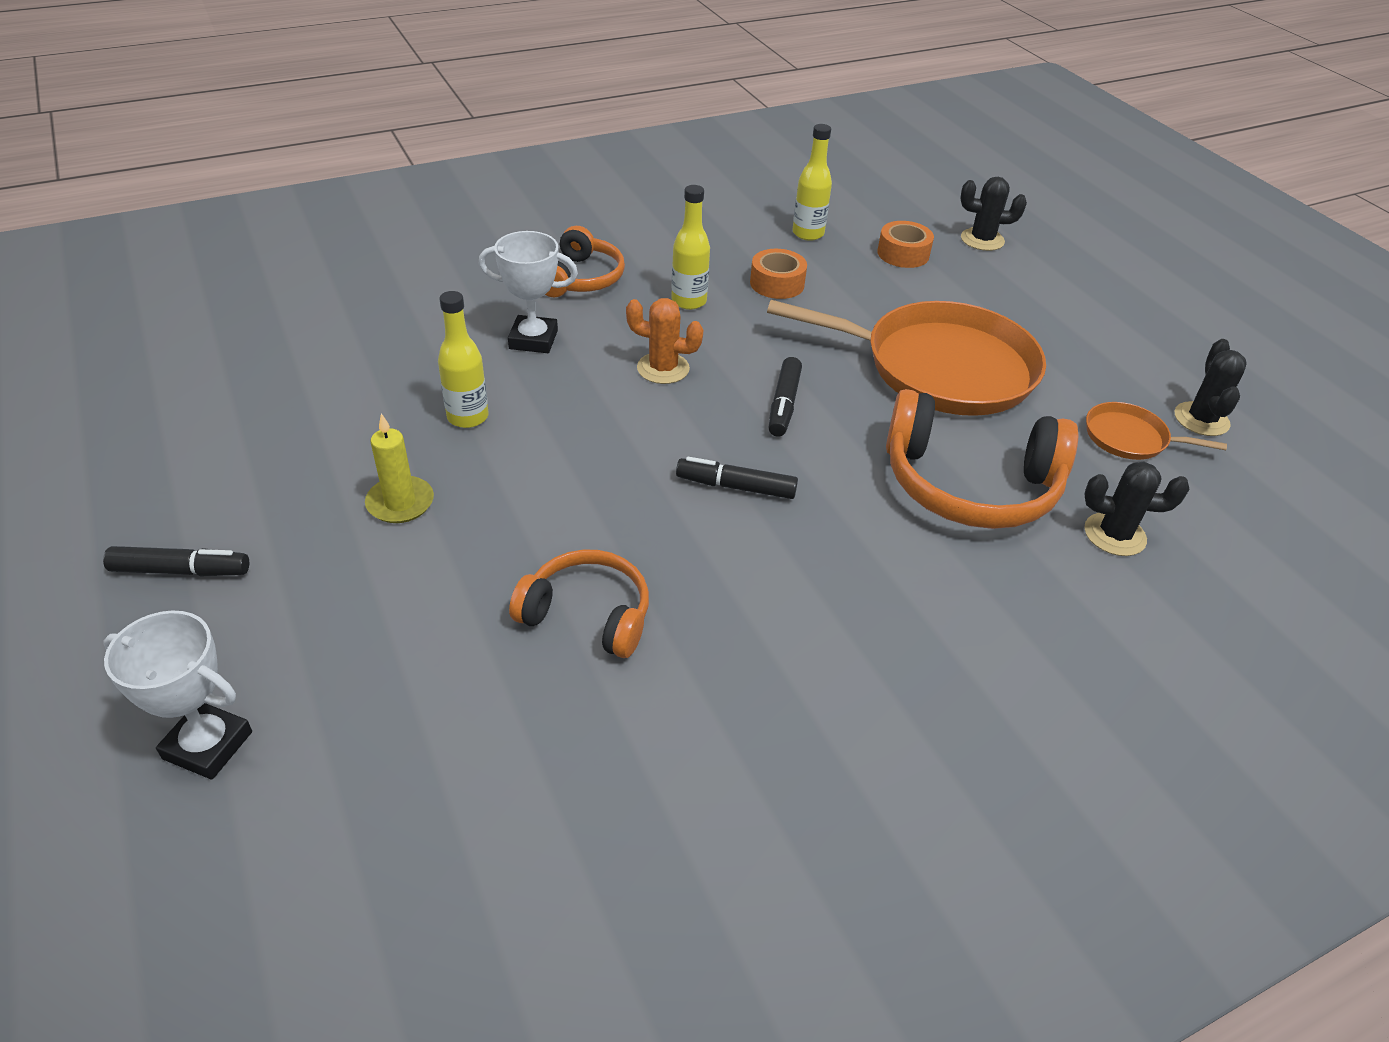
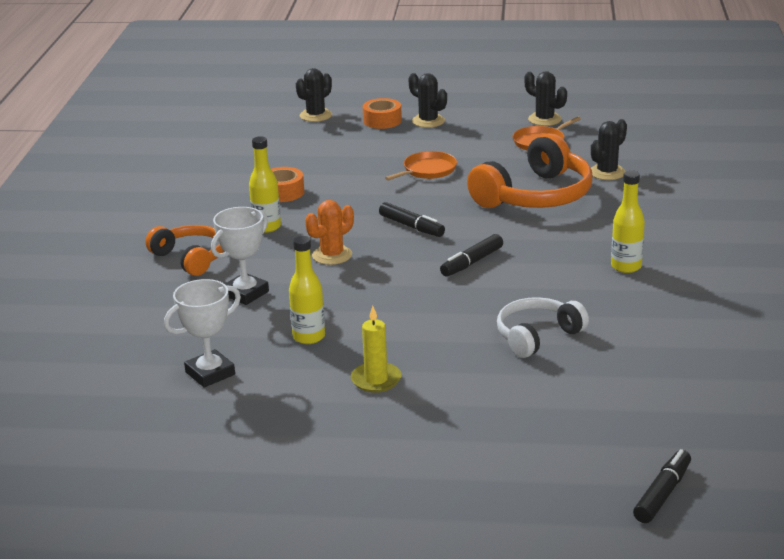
camera: 55 degrees left, 15 degrees down
black marker [103,546,249,577] -> black marker moved to [633,449,691,523]
white trophy [103,611,252,780] -> white trophy moved to [164,279,241,388]
orange headphones [509,550,649,658] -> white headphones [497,297,589,358]
orange pan [767,300,1046,416] -> orange pan [385,151,457,181], size x0.45
yellow bottle [792,124,832,241] -> yellow bottle moved to [611,171,645,273]
orange tape [877,221,934,268] -> orange tape moved to [363,98,402,129]
none -> black cactus [409,73,447,128]

